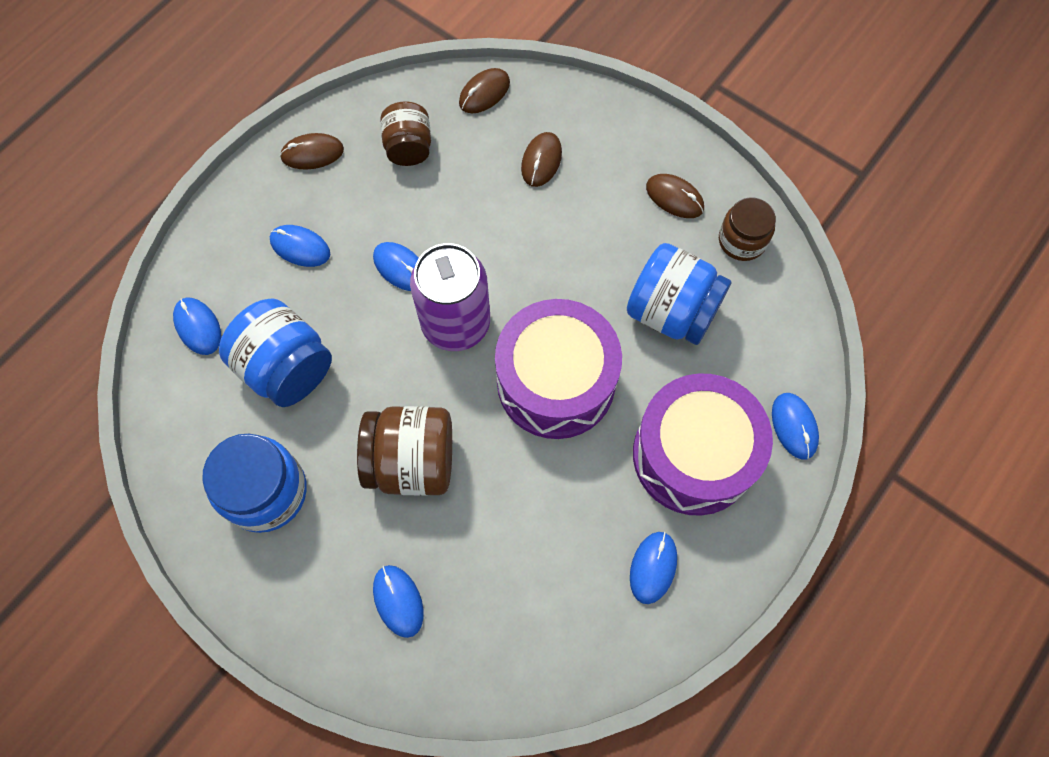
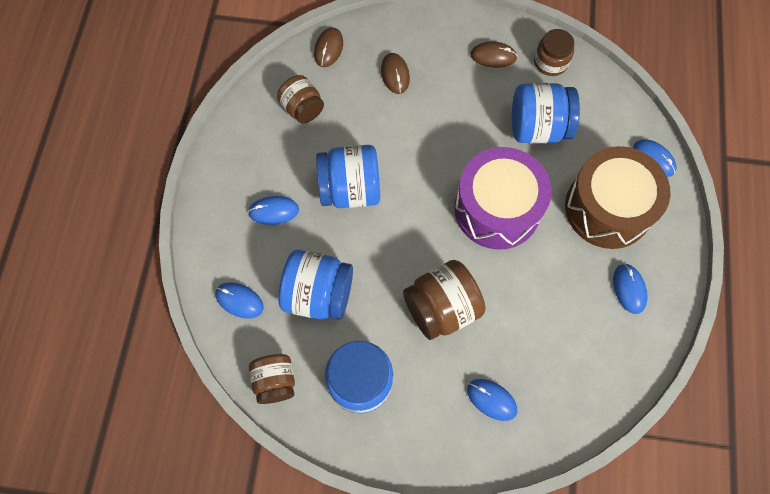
camera: 30 degrees left, 0 degrees up
brown mouse [280,133,344,170] -> none
blue mouse [373,242,419,291] -> blue jar [316,145,380,208]
purple can [410,243,490,351] -> none
purple drum [633,373,773,516] -> brown drum [565,146,671,249]
none -> brown jar [249,354,295,404]

